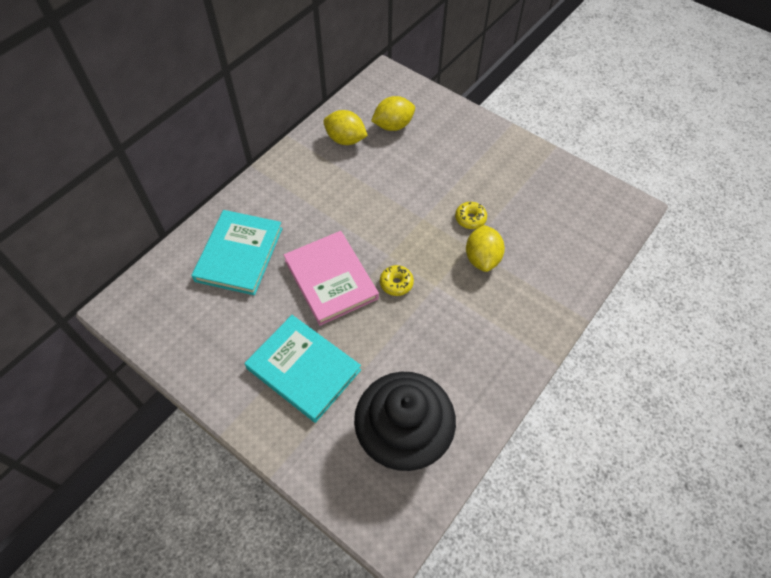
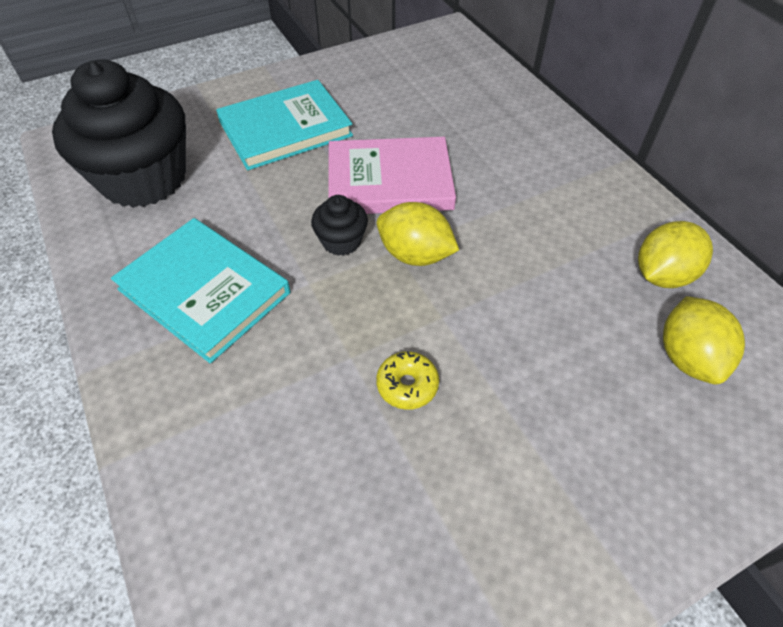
camera: 115 degrees right, 5 degrees down
turquoise book [191,210,283,295] -> turquoise book moved to [111,218,290,363]
yellow donut [380,265,414,296] -> black cupcake [311,195,368,256]
yellow lemon [466,225,505,272] -> yellow lemon moved to [377,202,459,266]

